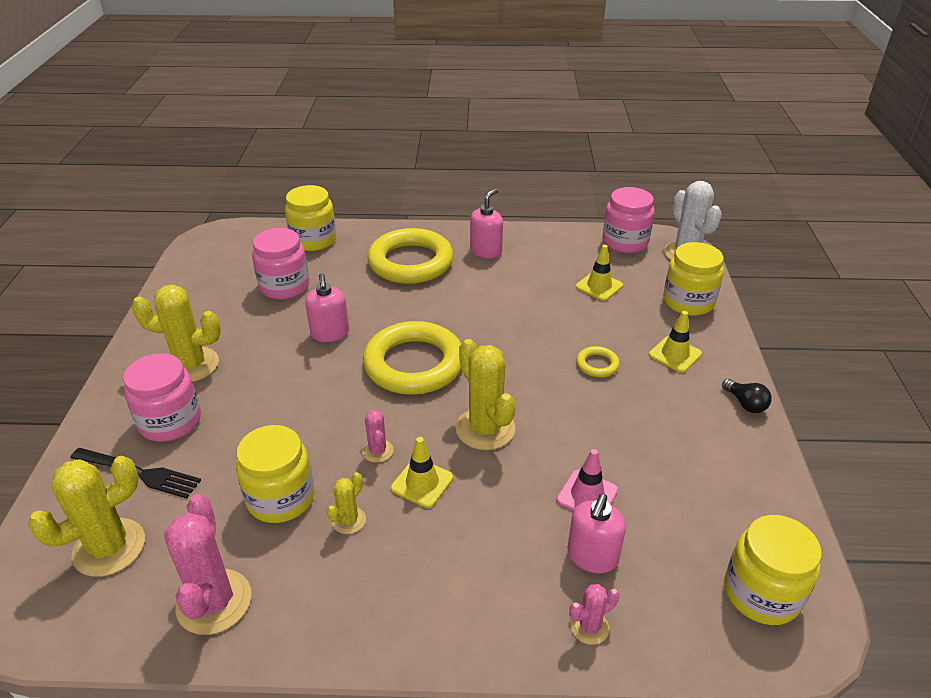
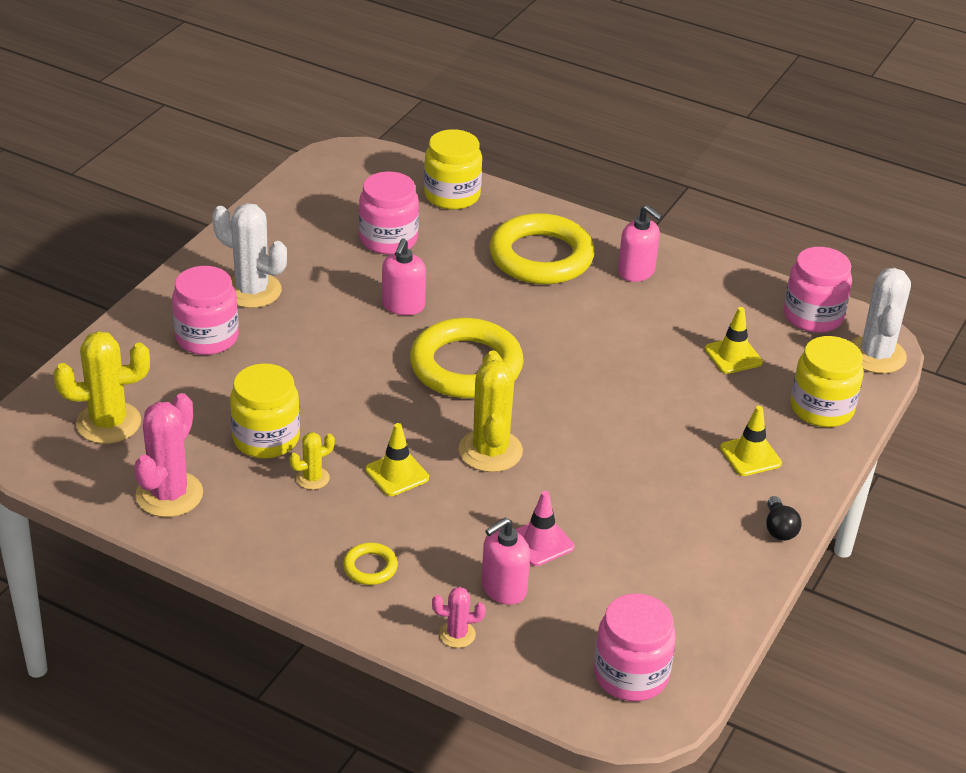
camera: 25 degrees right, 0 degrees up
black fork [70,448,201,499] -> none
yellow cactus [131,285,221,382] -> white cactus [212,203,287,308]
pink cactus [362,410,393,463] -> none
pink soap dispenser [470,188,503,258] -> pink soap dispenser turned 75 degrees clockwise [618,205,663,282]
yellow ring [576,346,620,377] -> yellow ring moved to [343,543,398,585]
yellow jar [724,515,821,625] -> pink jar [594,593,676,701]

